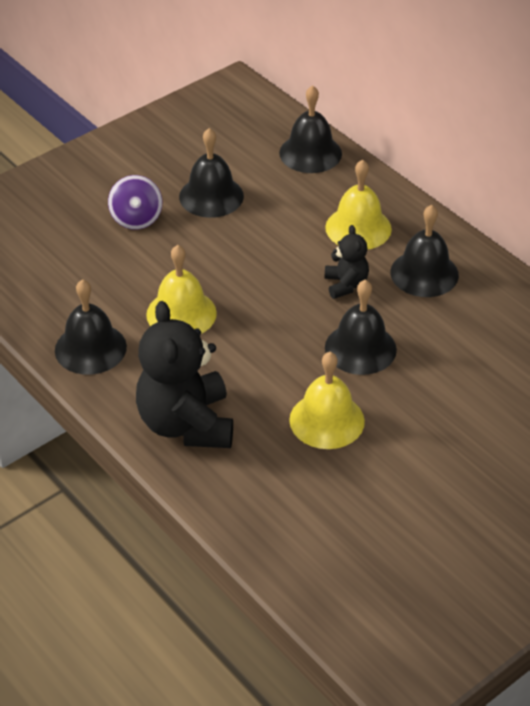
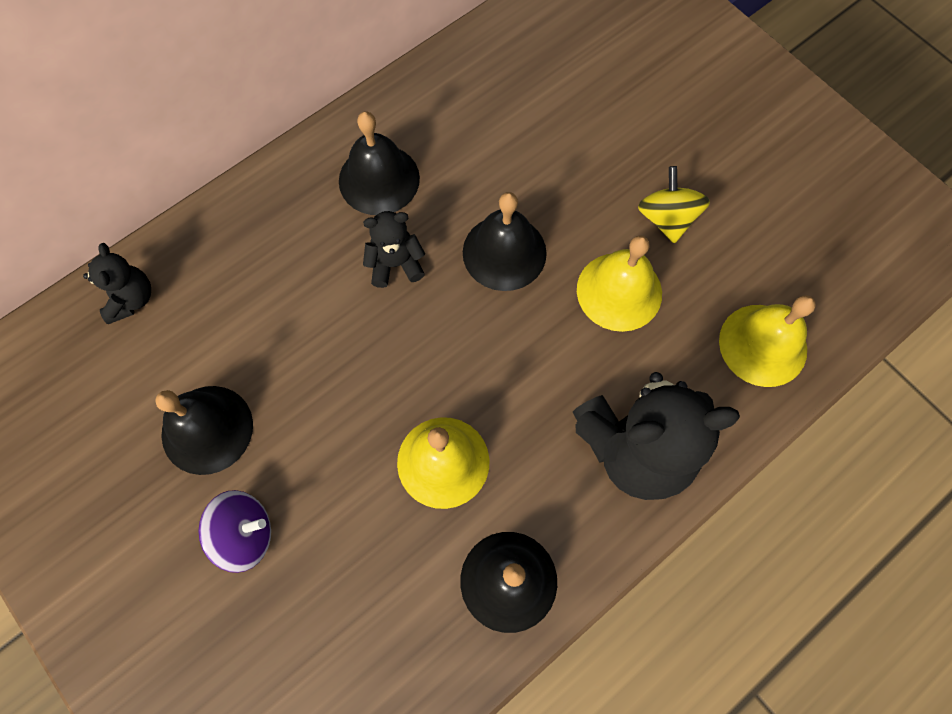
camera: 90 degrees left, 25 degrees up
black bell [279,85,342,173] -> black teddy bear [83,243,151,324]
yellow bell [325,159,392,250] -> yellow bell moved to [719,295,816,387]
none -> yellow spinning top [638,166,710,243]

